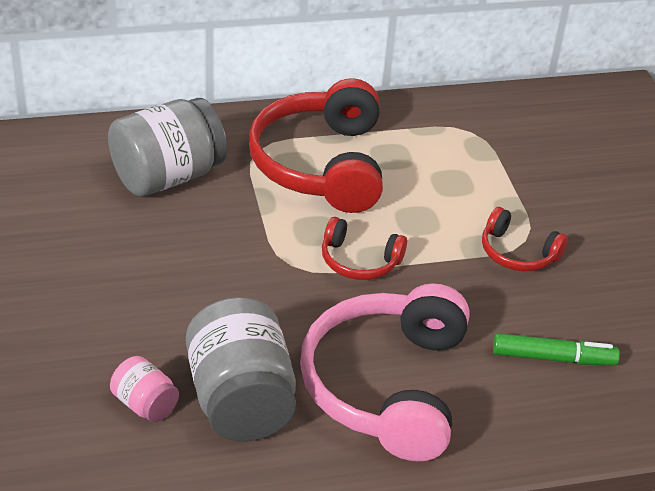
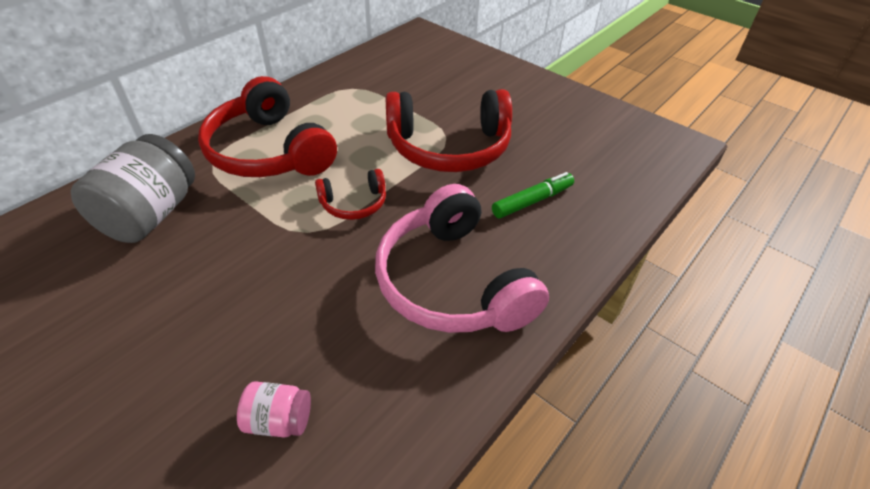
camera: 35 degrees left, 5 degrees up
grey jar [186,297,296,441] -> none
red headphones [482,207,568,271] -> red headphones [386,89,512,172], size x2.07

